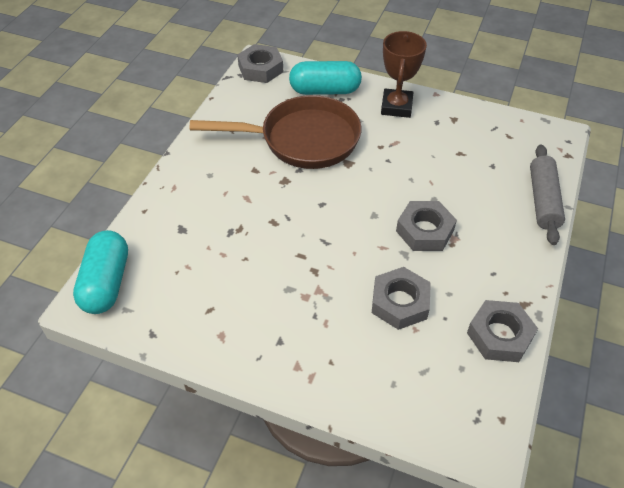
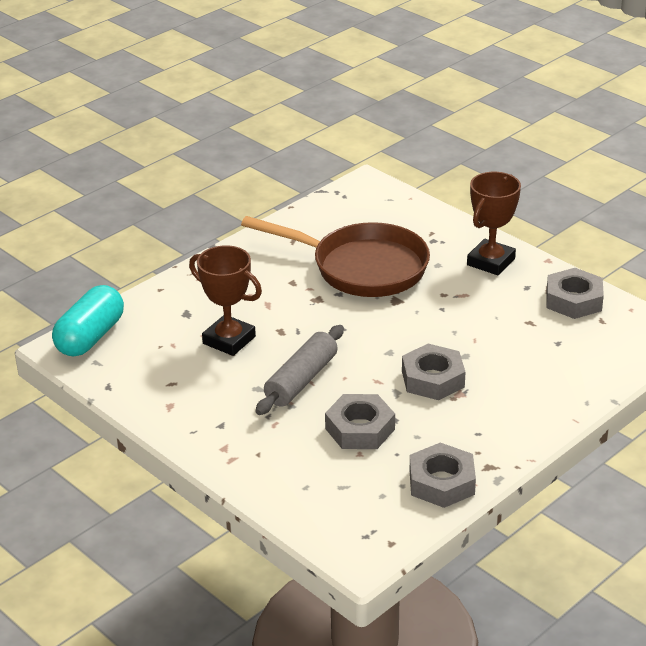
camera: 25 degrees right, 15 degrees down
grey nut [237,44,283,83] -> grey nut moved to [547,268,604,319]
turquoise capsule [289,61,362,95] -> none
grey rolling pin [530,144,565,245] -> grey rolling pin moved to [256,325,344,415]
none -> brown trophy [189,245,262,356]

